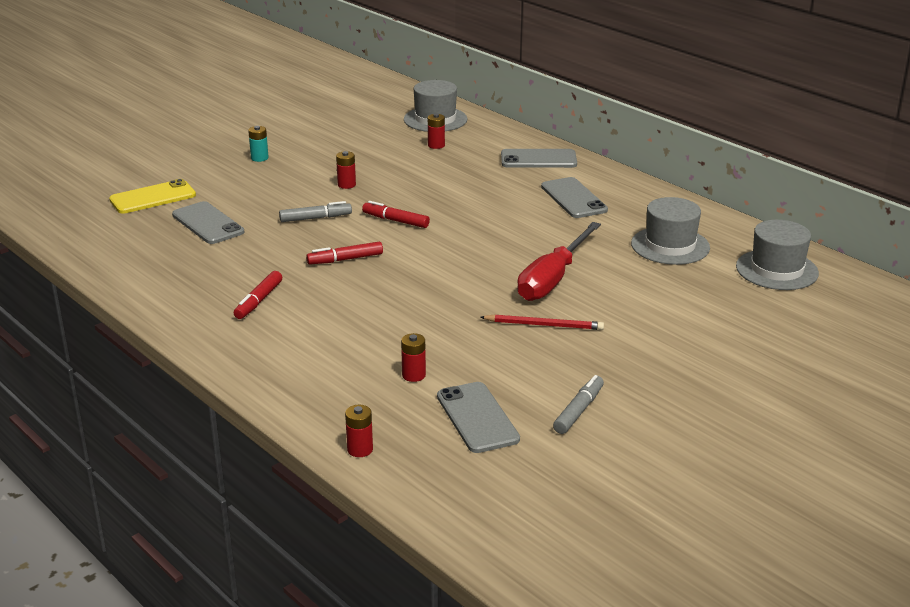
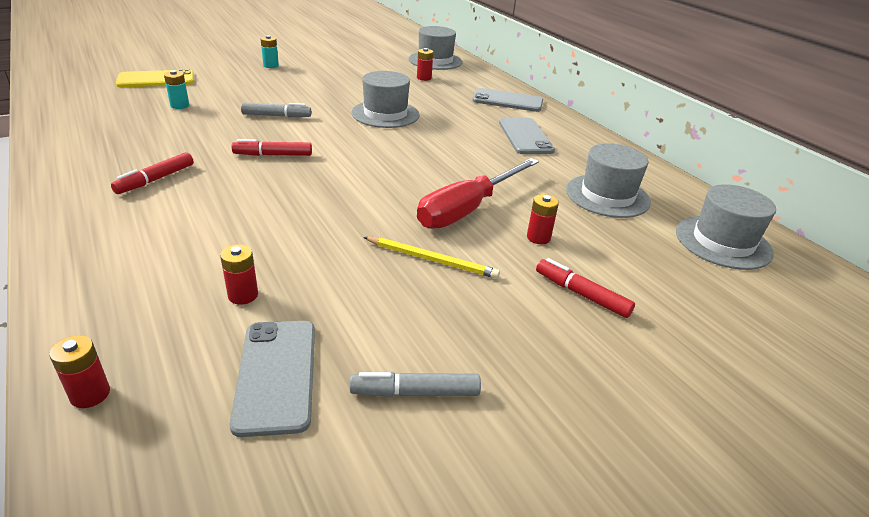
camera: 10 degrees right, 5 degrees up
grey phone [172,201,244,244] -> turquoise battery [164,70,189,109]
red battery [336,151,356,189] -> red battery moved to [527,194,559,244]
red marker [362,201,430,228] -> red marker moved to [536,258,635,318]
red pencil [480,314,604,330] -> yellow pencil [363,237,500,279]
grey marker [553,375,604,434] -> grey marker turned 135 degrees counterclockwise [349,372,481,397]
none -> grey hat [351,71,420,128]

